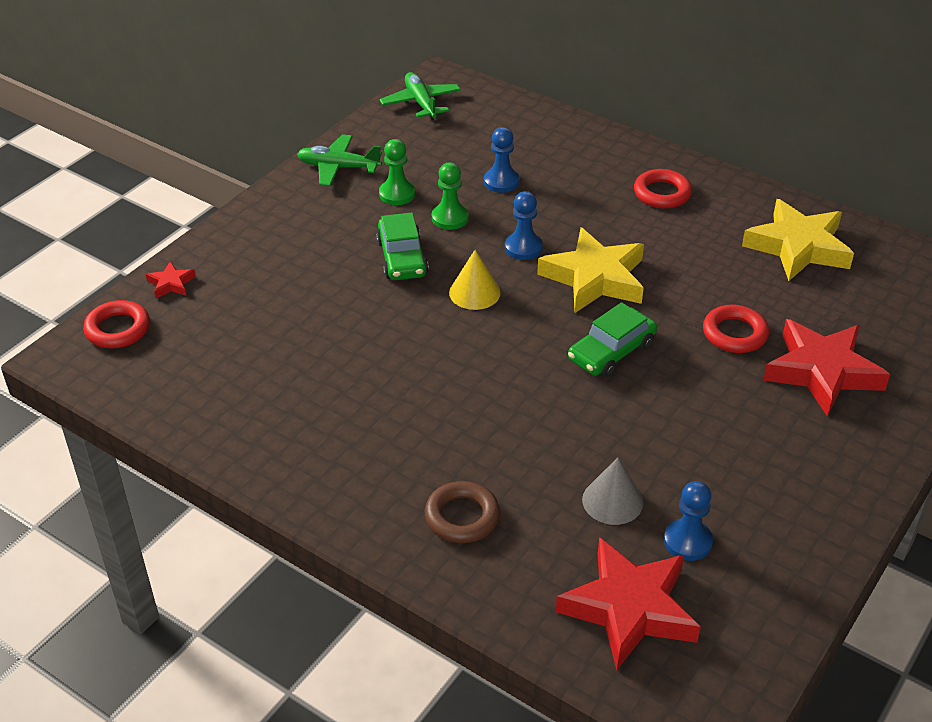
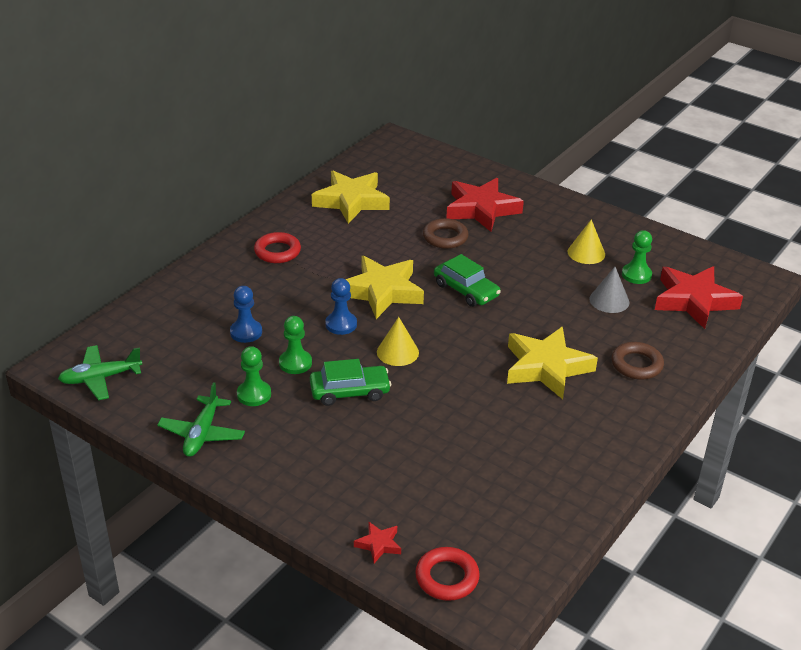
camera: 90 degrees left, 5 degrees down
blue pawn [664,481,713,561] -> green pawn [622,230,652,284]
red ring [703,305,769,353] -> brown ring [423,218,469,249]
none -> yellow star [507,327,598,399]
none -> yellow cone [568,219,605,264]

